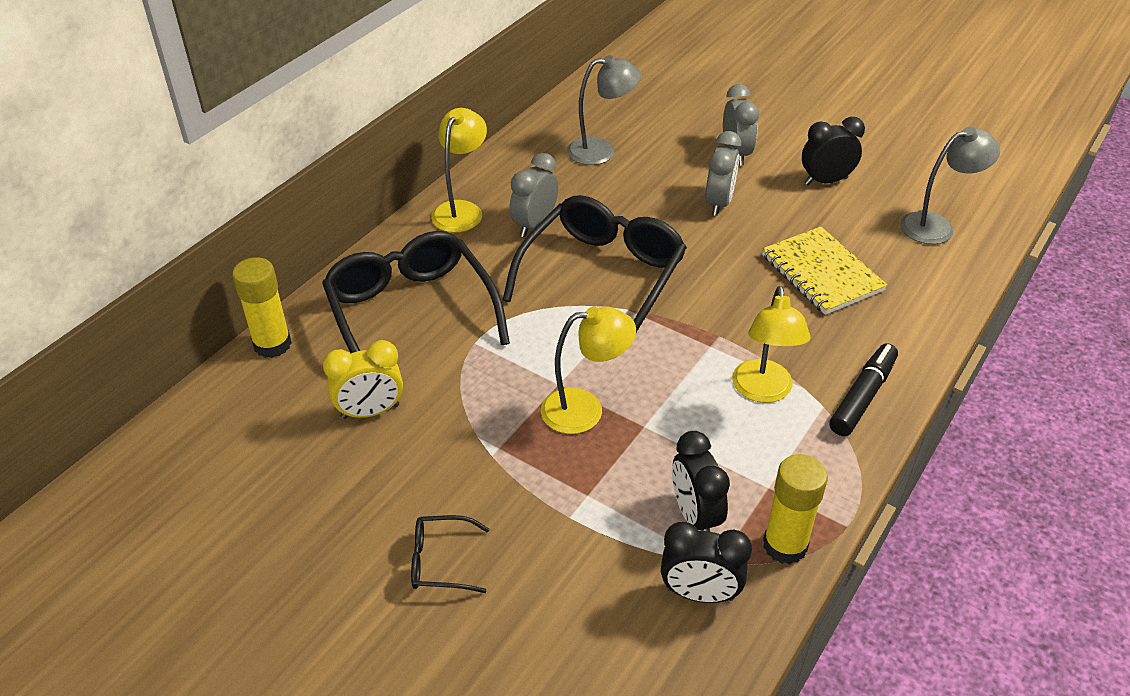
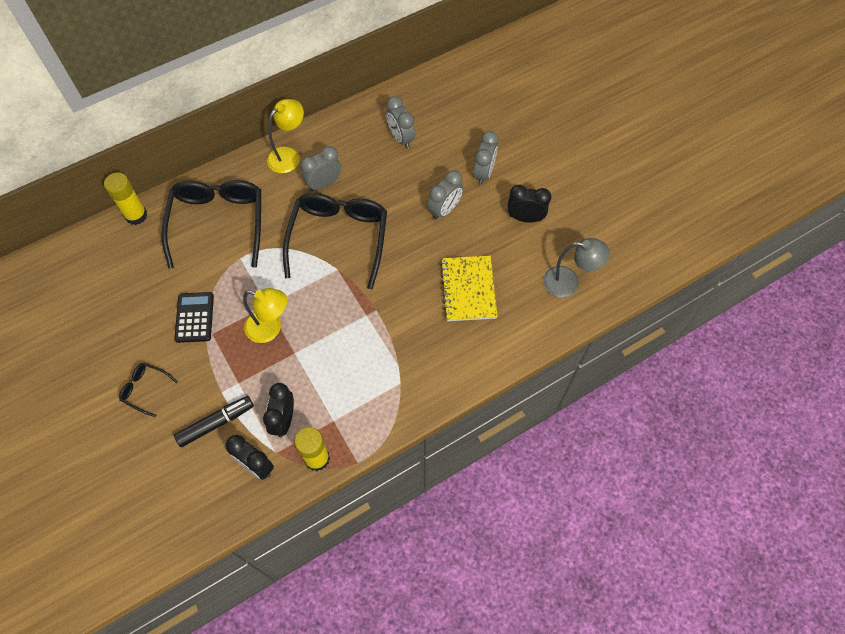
camera: 25 degrees right, 20 degrees up
yellow clock [323,340,403,419] -> none
black glasses [503,195,687,332] -> black glasses turned 45 degrees counterclockwise [283,193,387,289]
grey lamp [567,55,641,165] -> grey clock [386,96,415,149]
yellow lamp [732,286,811,403] -> none
black marker [829,343,898,436] -> black marker moved to [174,396,254,447]
none -> black calculator [174,292,214,343]

